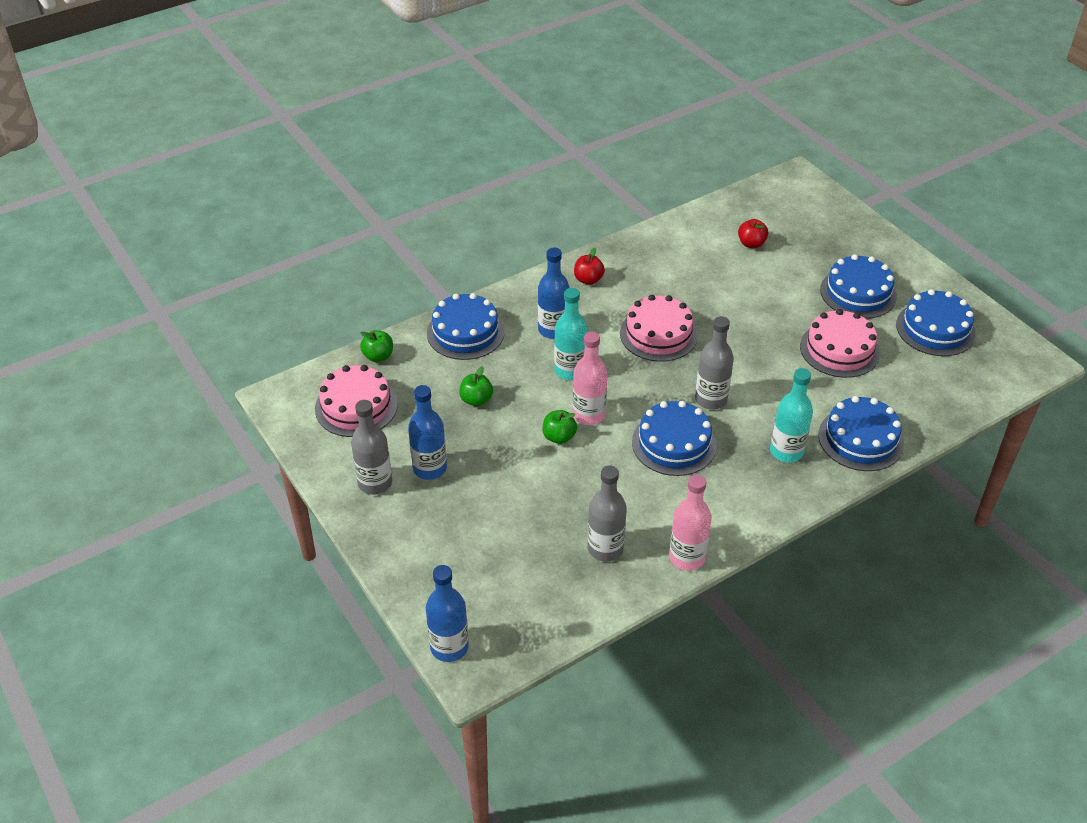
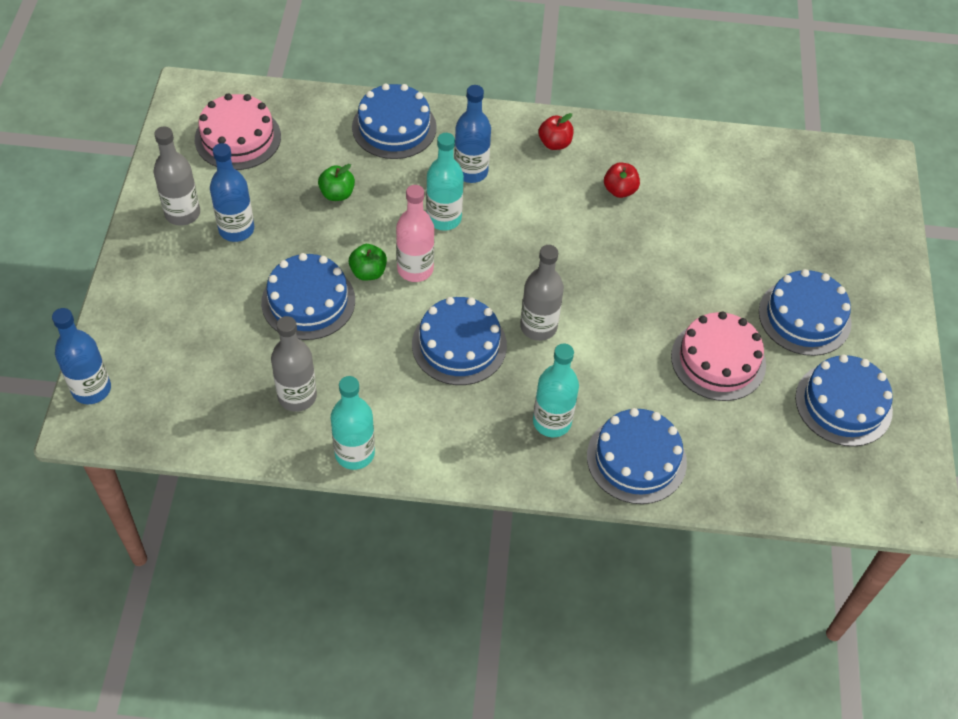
camera: 35 degrees right, 10 degrees up
green apple [360,330,393,362] -> none
pink cake [620,295,698,362] -> none
pink bottle [669,475,712,571] -> turquoise bottle [331,376,375,470]
red apple [738,219,768,248] -> red apple moved to [604,162,640,198]
none -> blue cake [261,253,355,340]

